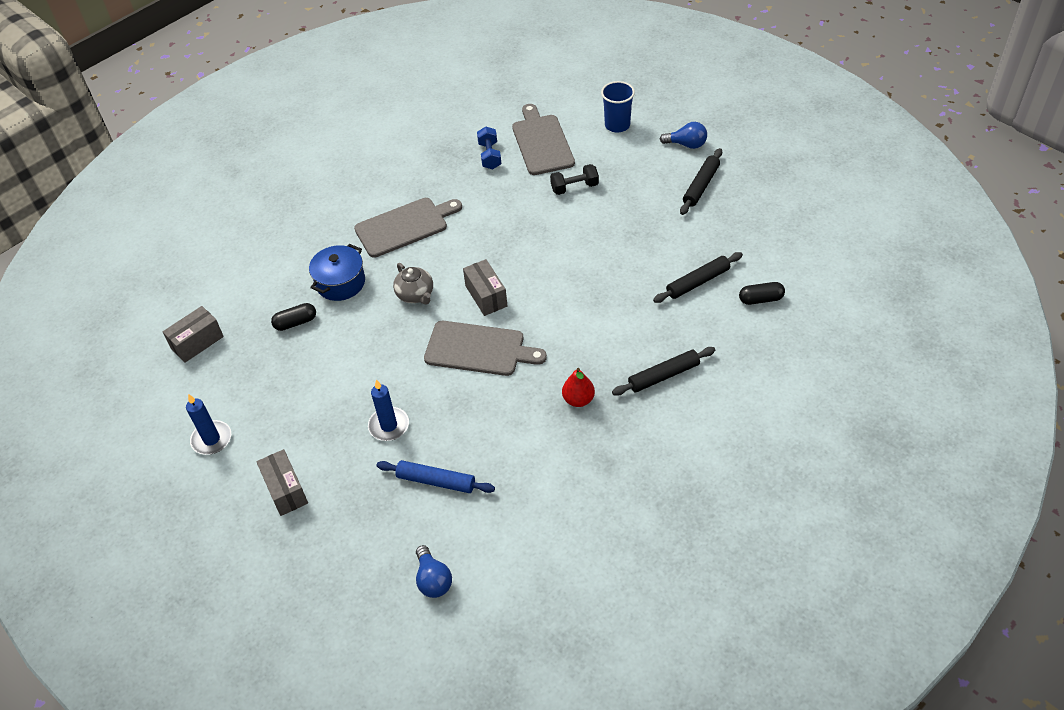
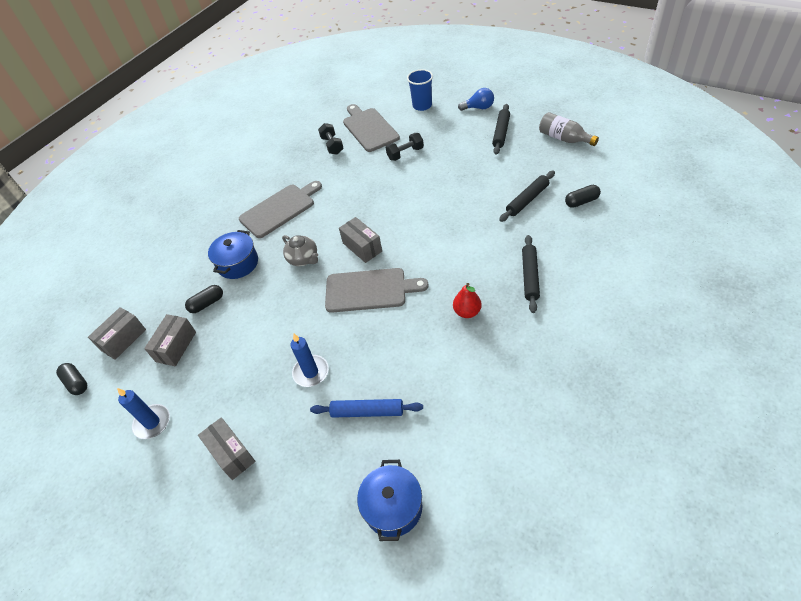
camera: 10 degrees left, 0 degrees up
blue light bulb [416,545,452,598] -> blue pot [357,460,422,541]
blue dumbbell [477,127,501,170] -> black dumbbell [318,123,344,154]
black rolling pin [612,347,715,396] -> black rolling pin turned 45 degrees counterclockwise [522,235,540,313]
none -> black capsule [56,363,87,395]
none -> grey box [144,314,196,366]
none -> grey bottle [539,112,599,146]

